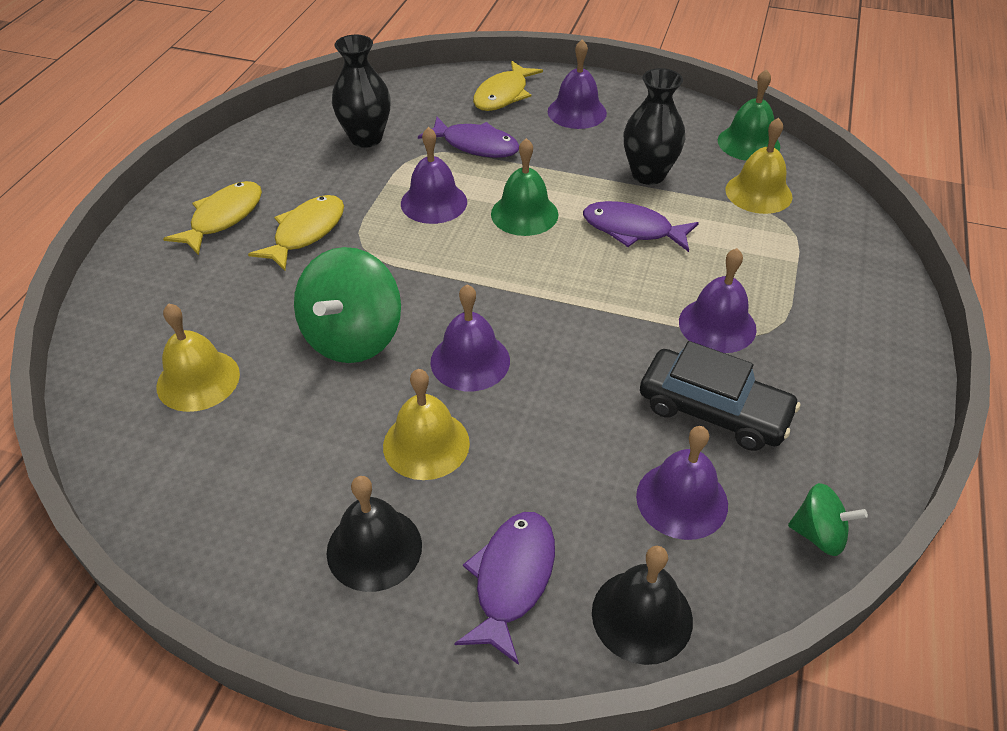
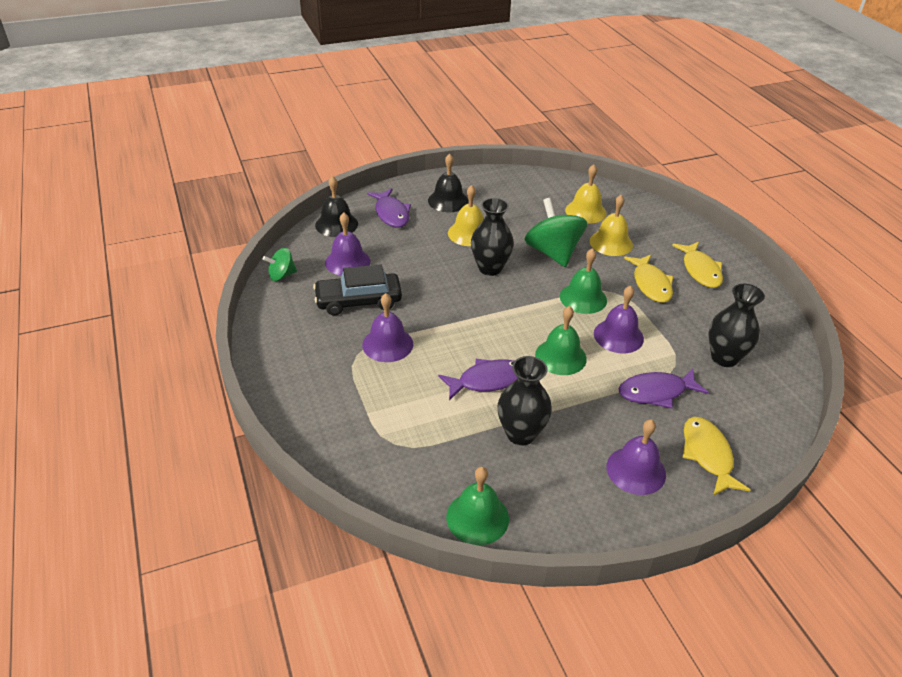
camera: 140 degrees right, 5 degrees down
purple bell [430,284,510,391] -> black vase [471,198,514,276]
yellow bell [725,118,792,214] -> yellow bell moved to [590,195,633,256]
none -> green bell [560,248,607,314]

